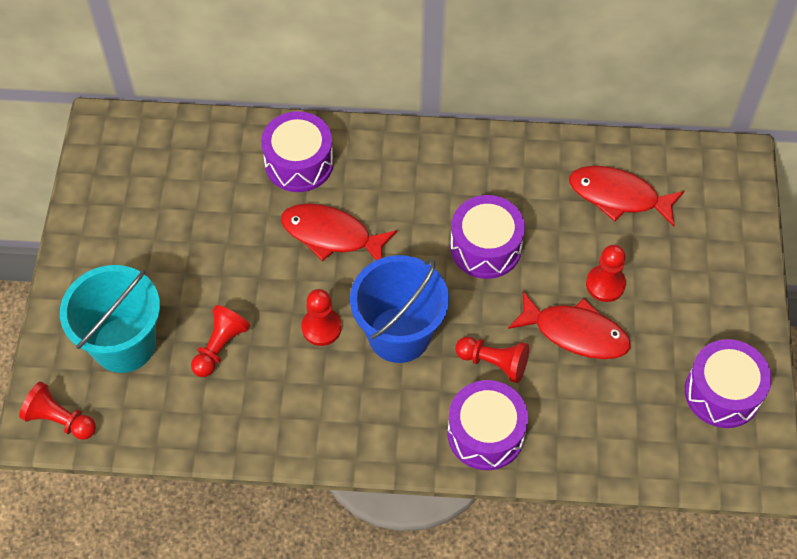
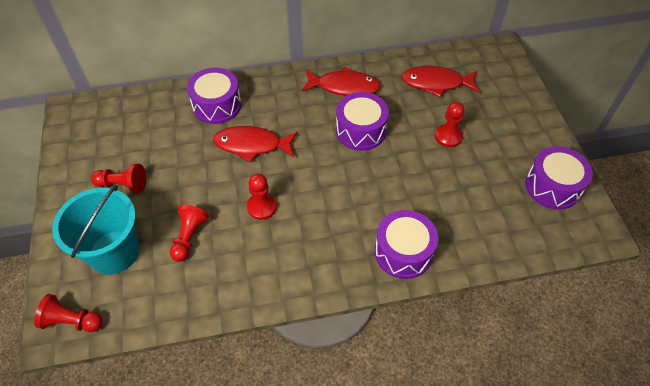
camera: 15 degrees left, 5 degrees down
blue bucket [350,255,449,363] -> none
red pawn [455,337,529,383] -> red pawn moved to [91,164,146,193]
red fish [508,291,631,359] -> red fish moved to [302,66,381,96]

